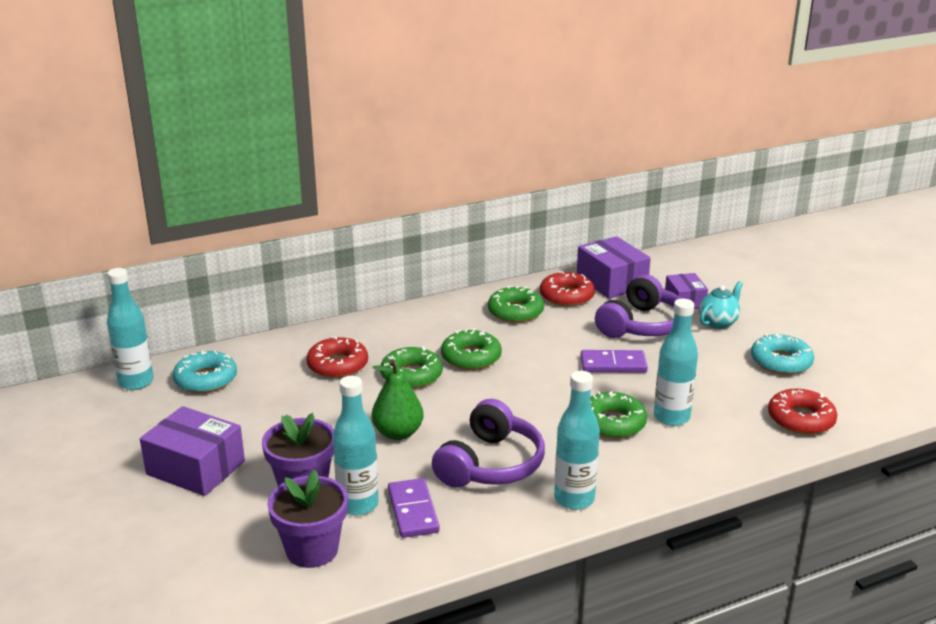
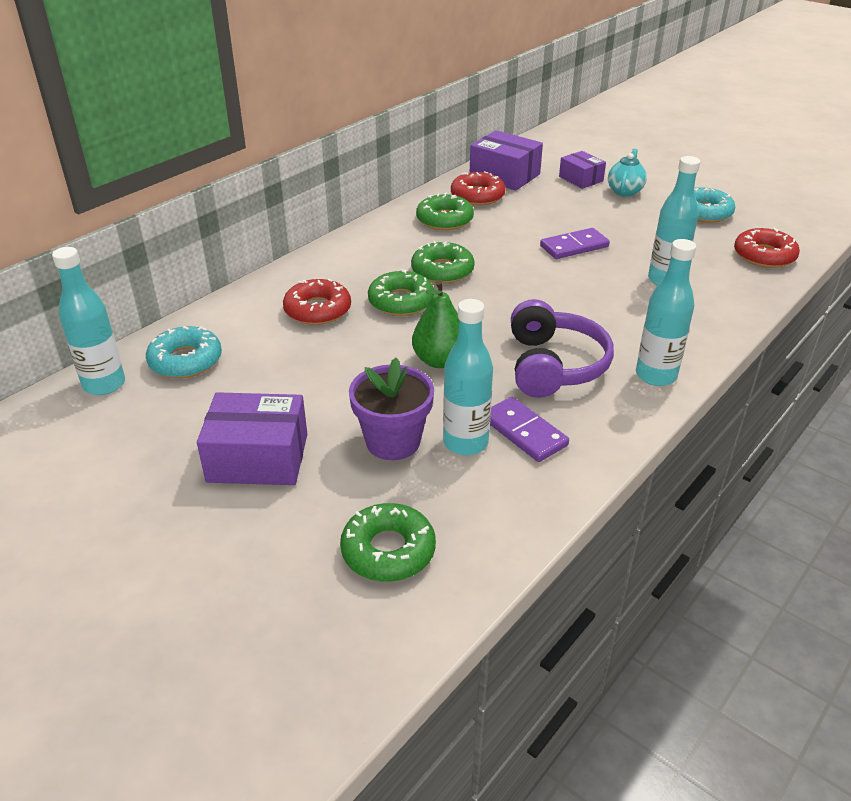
camera: 25 degrees left, 10 degrees up
purple flower pot [267,470,348,568] -> none
green donut [590,391,647,438] -> green donut moved to [340,503,436,582]
purple headphones [595,274,682,338] -> none

